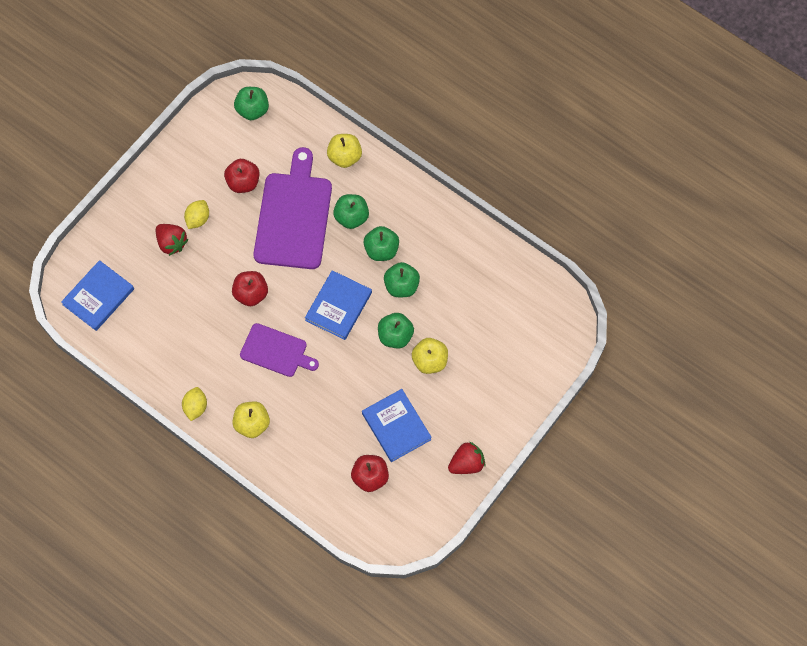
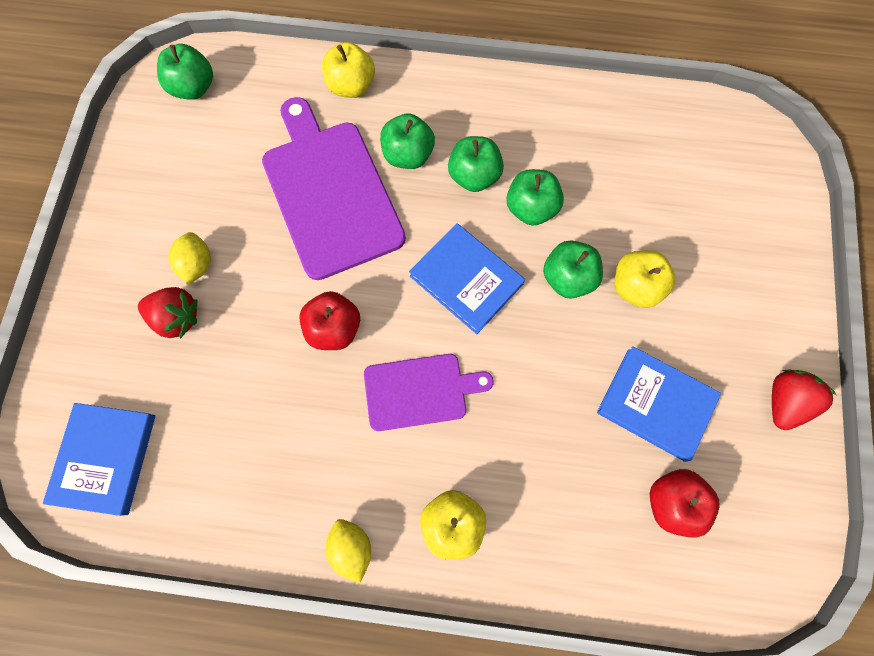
camera: 30 degrees left, 5 degrees up
red apple [224,159,260,193] -> none
blue book [305,270,372,340] -> blue book turned 45 degrees counterclockwise [409,223,525,334]

